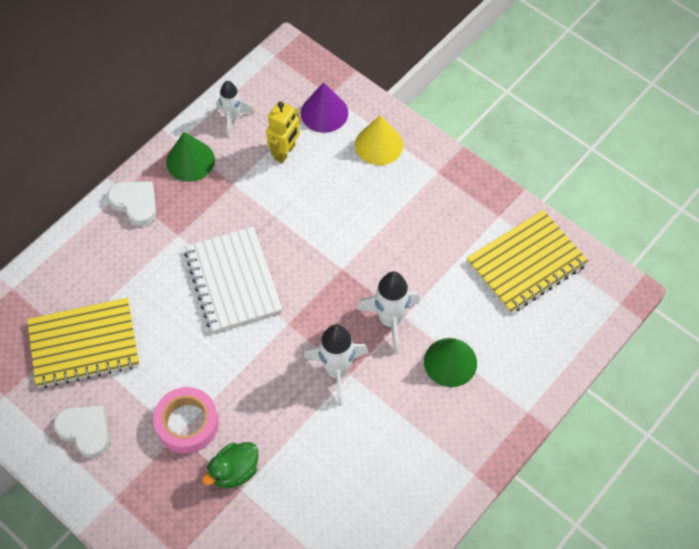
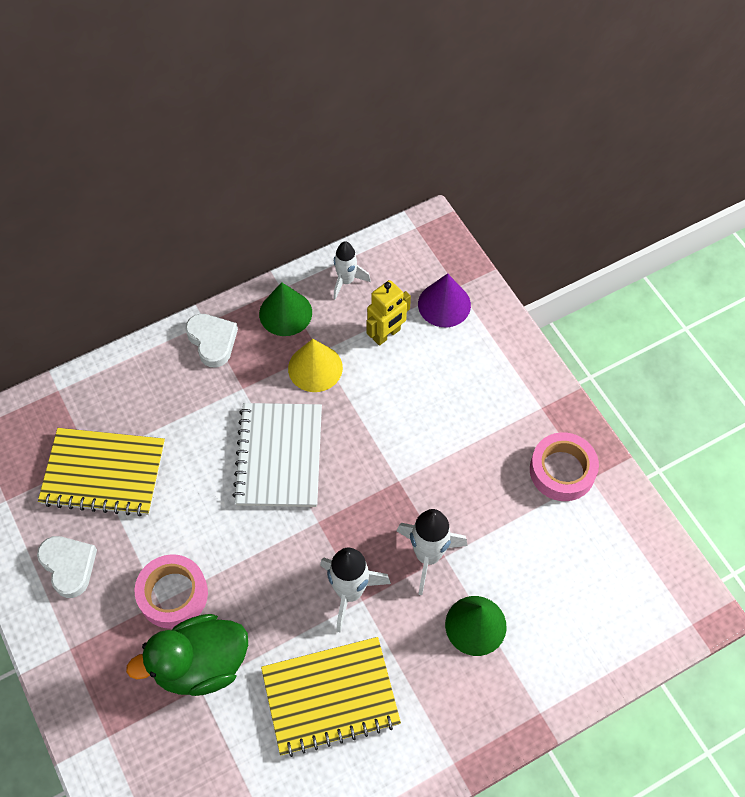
camera: 20 degrees right, 0 degrees up
green duck [202,442,258,488] -> green duck [126,614,248,696], size x1.65
yellow cone [355,115,403,165] -> yellow cone moved to [288,339,343,392]
yellow notebook [467,210,589,314] -> yellow notebook moved to [261,637,401,757]
none -> pink tape [530,432,599,501]

